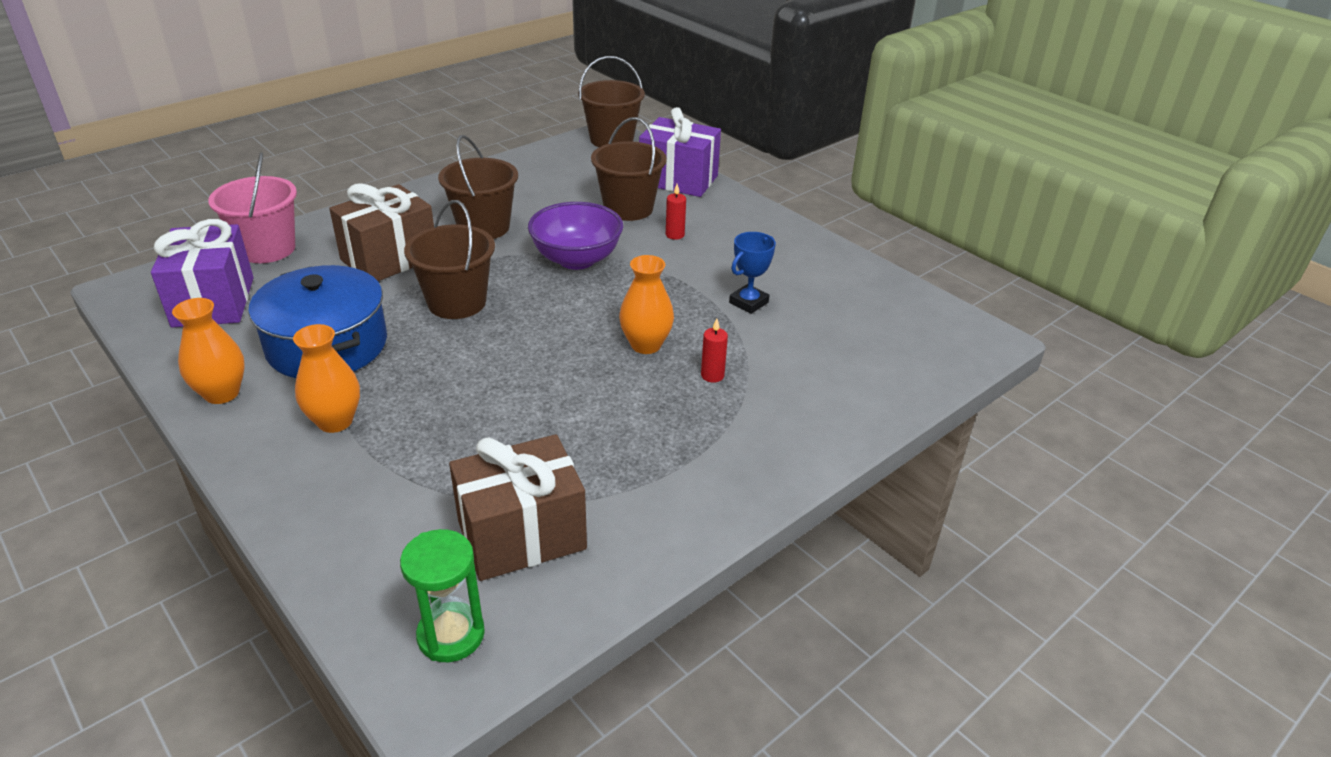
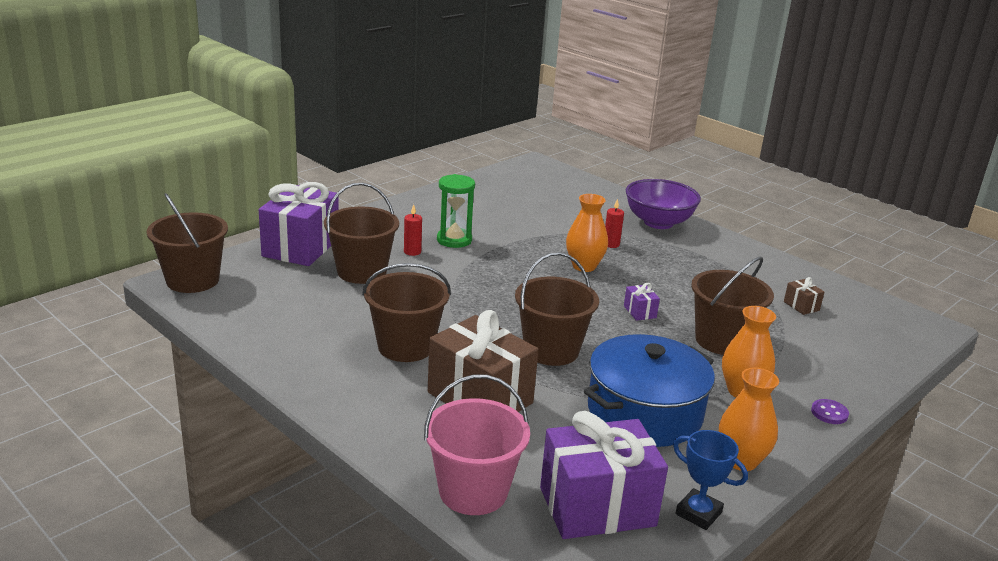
camera: 95 degrees left, 10 degrees down
green hourglass [400,529,485,662] -> green hourglass moved to [437,174,475,248]
brown gift [449,434,587,581] -> brown gift [784,277,824,315], size x0.41
purple bowl [528,202,623,270] -> purple bowl moved to [626,179,701,229]
blue trophy [729,232,776,314] -> blue trophy moved to [673,430,748,530]
none -> purple gift [624,283,660,321]
none -> brown bucket [691,257,774,355]
none -> purple button [811,399,849,424]

